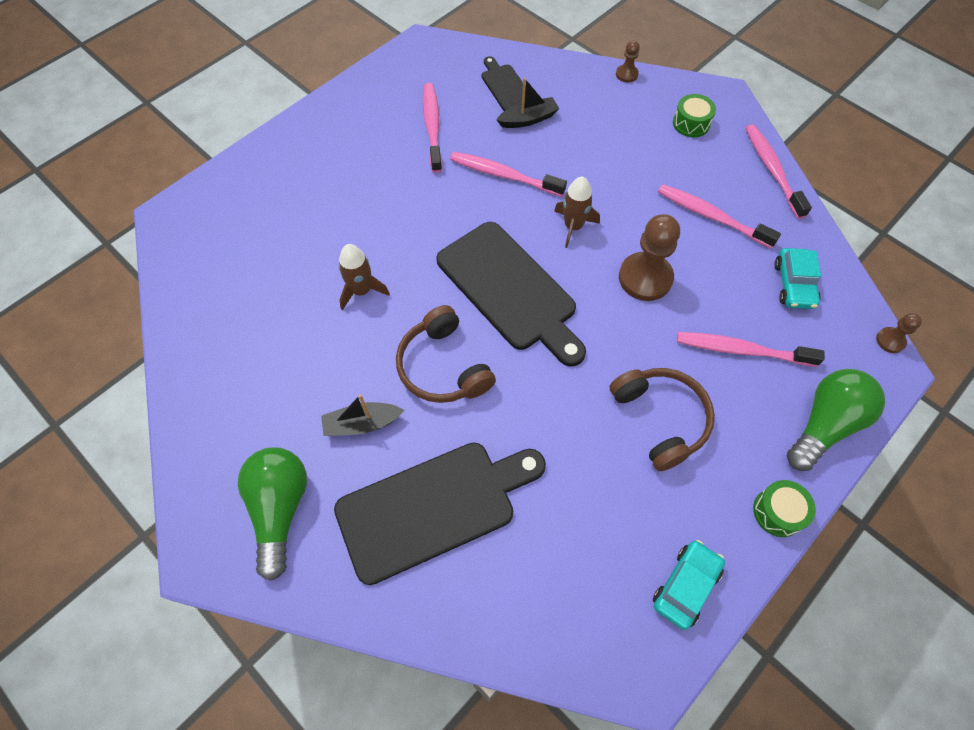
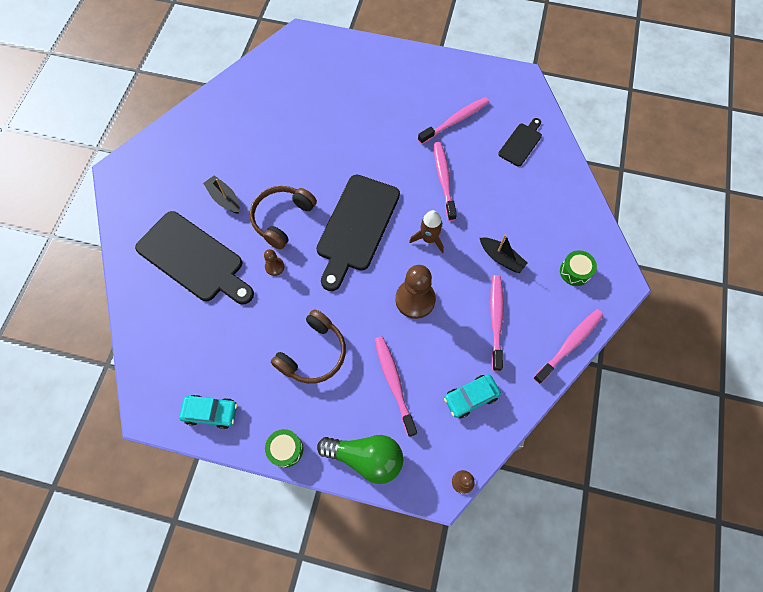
camera: 60 degrees right, 5 degrees up
green light bulb [238,447,307,581] -> none
brown rocket [339,244,390,310] -> none
black boat [496,78,559,128] -> black boat moved to [480,234,527,273]
brown pawn [616,41,640,83] -> brown pawn moved to [264,249,285,276]

